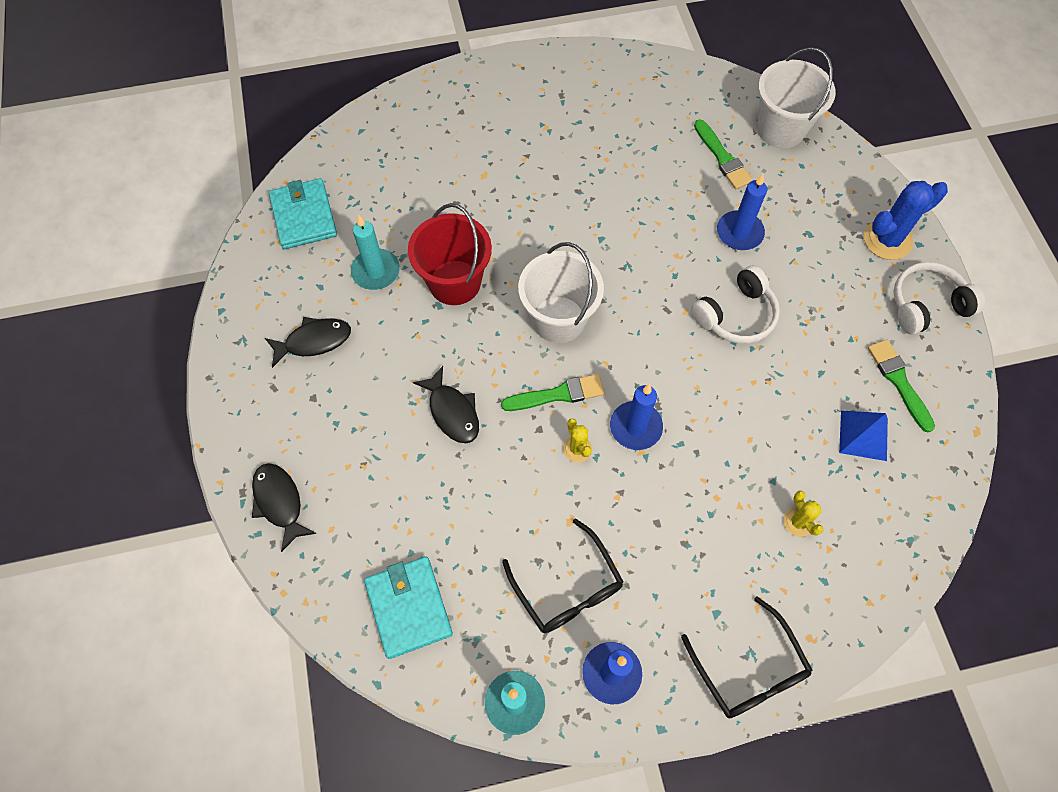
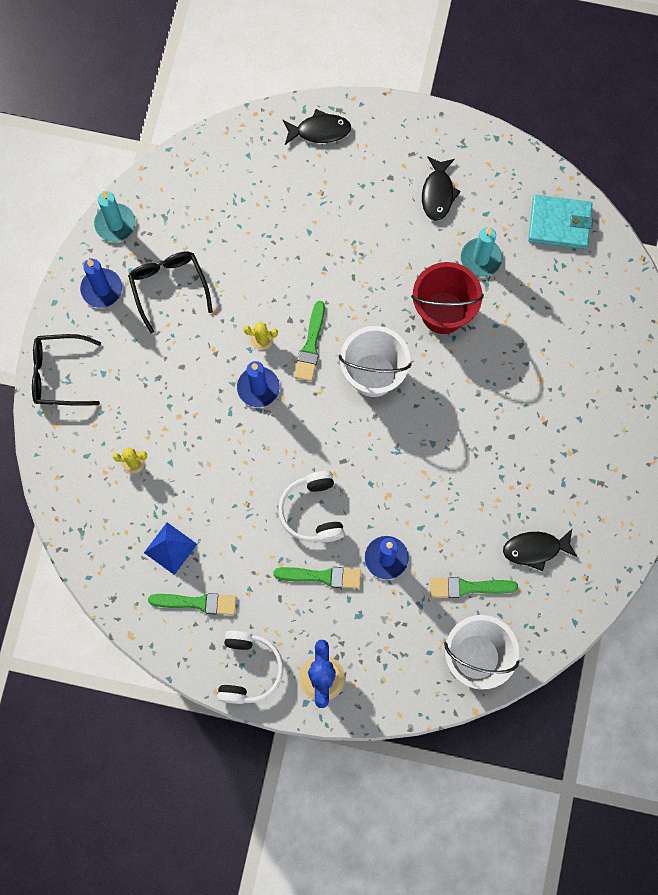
camera: 115 degrees right, 10 degrees up
turquoise wallet [364,557,453,659] -> none
black fish [413,366,479,443] -> black fish moved to [503,529,577,571]
black glasses [502,518,624,633] -> black glasses turned 75 degrees clockwise [128,252,213,333]
none -> green brush [273,567,361,589]

